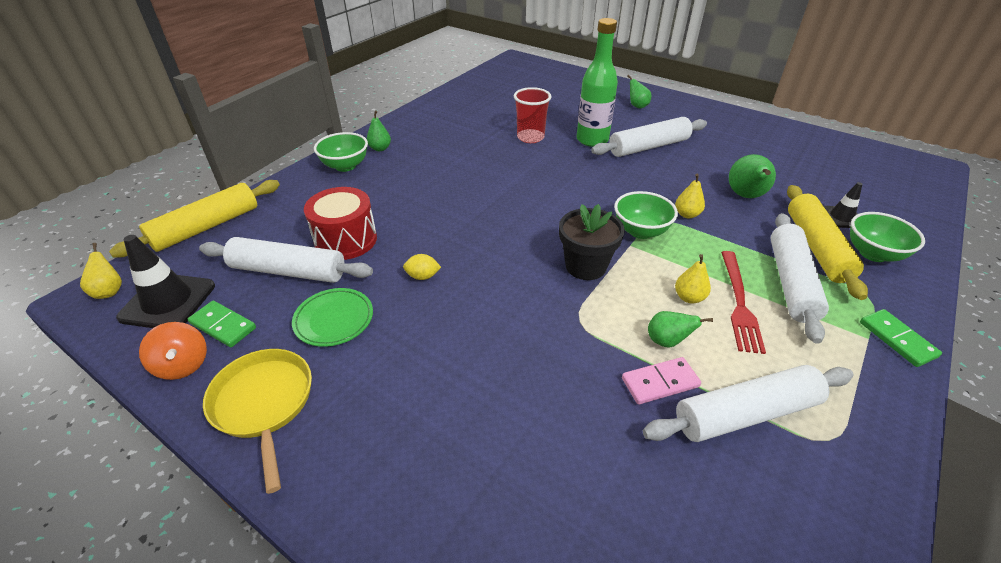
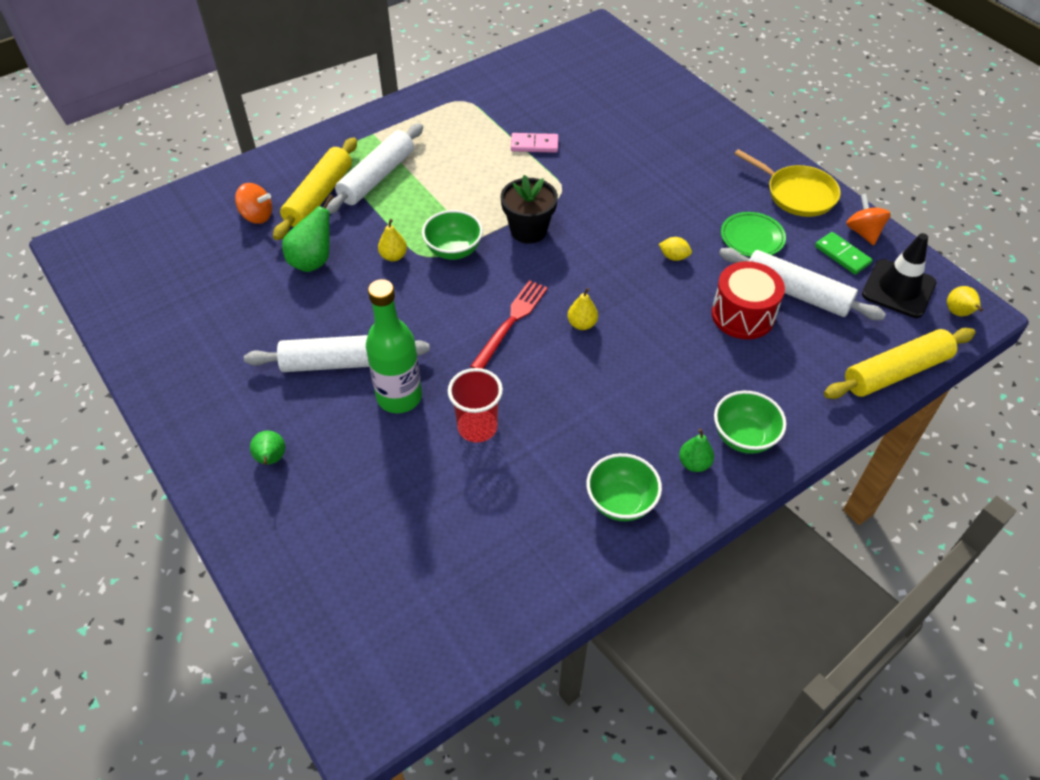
camera: 160 degrees left, 10 degrees up
yellow pan [203,349,312,494] -> yellow pan turned 45 degrees counterclockwise [734,149,841,217]
white rolling pin [643,365,854,442] -> none
green pear [648,311,713,348] -> none
yellow pear [675,254,711,304] -> yellow pear moved to [567,288,598,330]
red fork [721,251,766,354] -> red fork moved to [470,280,548,369]
black traffic cone [824,182,862,228] -> orange spinning top [235,183,272,224]
green bowl [850,212,925,262] -> green bowl moved to [586,453,662,521]
green domino [860,309,942,367] -> none

